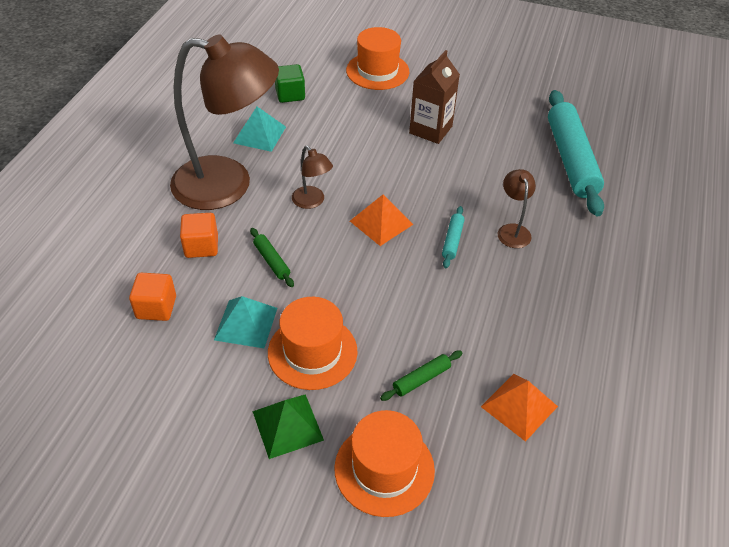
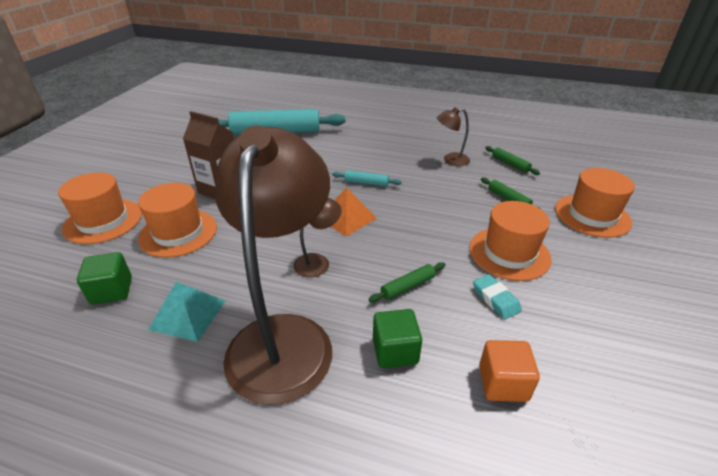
camera: 90 degrees left, 10 degrees down
orange cube [180,213,218,258] -> green cube [373,309,422,368]
turquoise pyramid [214,296,277,348] -> turquoise eraser [473,274,522,320]
green pyramid [252,394,324,459] -> none
orange pyramid [481,374,558,442] -> green rolling pin [485,146,540,175]
brown lamp [498,169,536,248] -> brown lamp moved to [437,107,470,166]
none -> orange hat [138,183,217,257]

